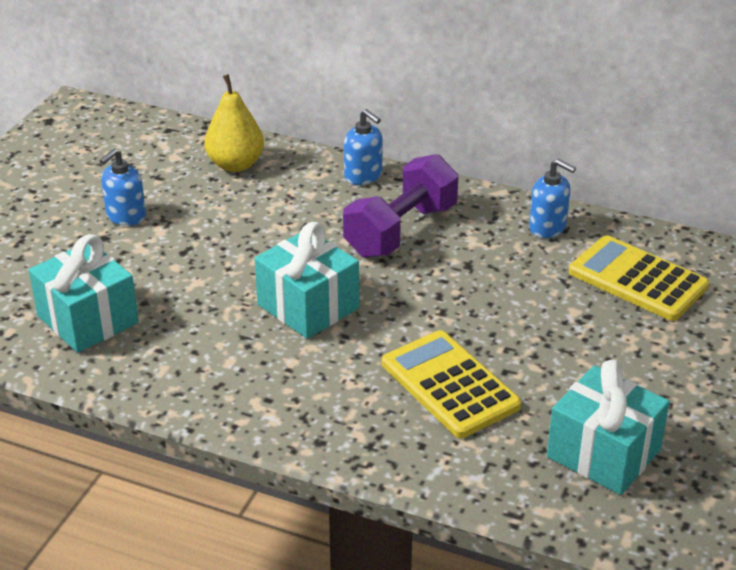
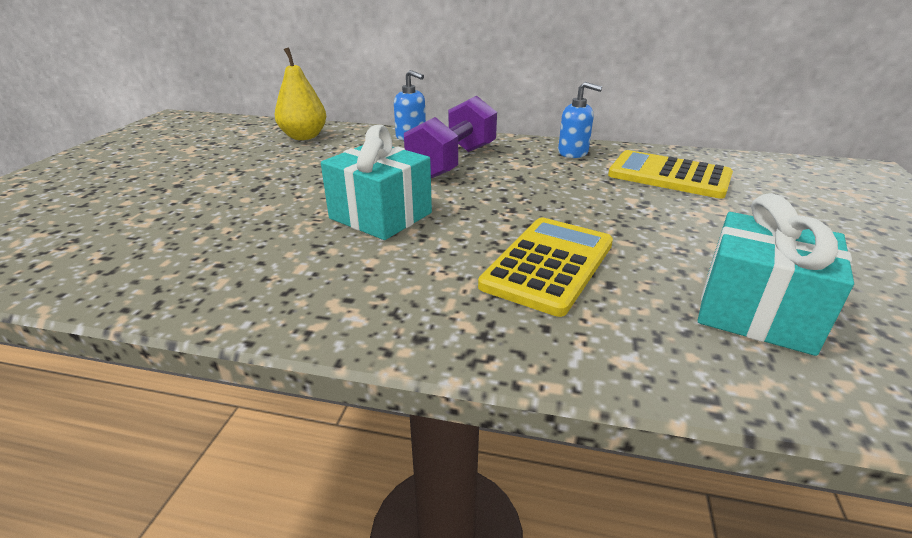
camera: 10 degrees left, 5 degrees down
turquoise gift [29,234,139,353] -> none
blue soap dispenser [100,148,146,226] -> none
yellow calculator [382,330,521,438] -> yellow calculator turned 75 degrees clockwise [478,218,613,317]

